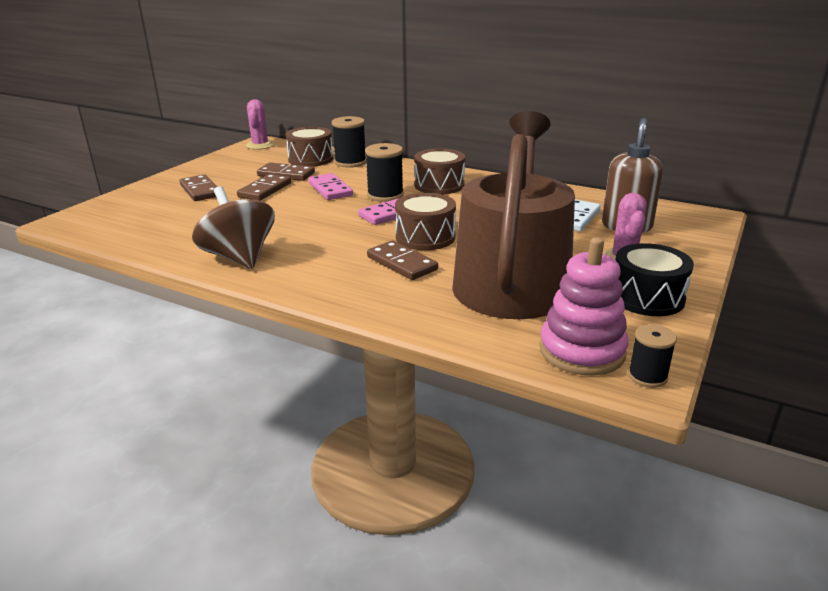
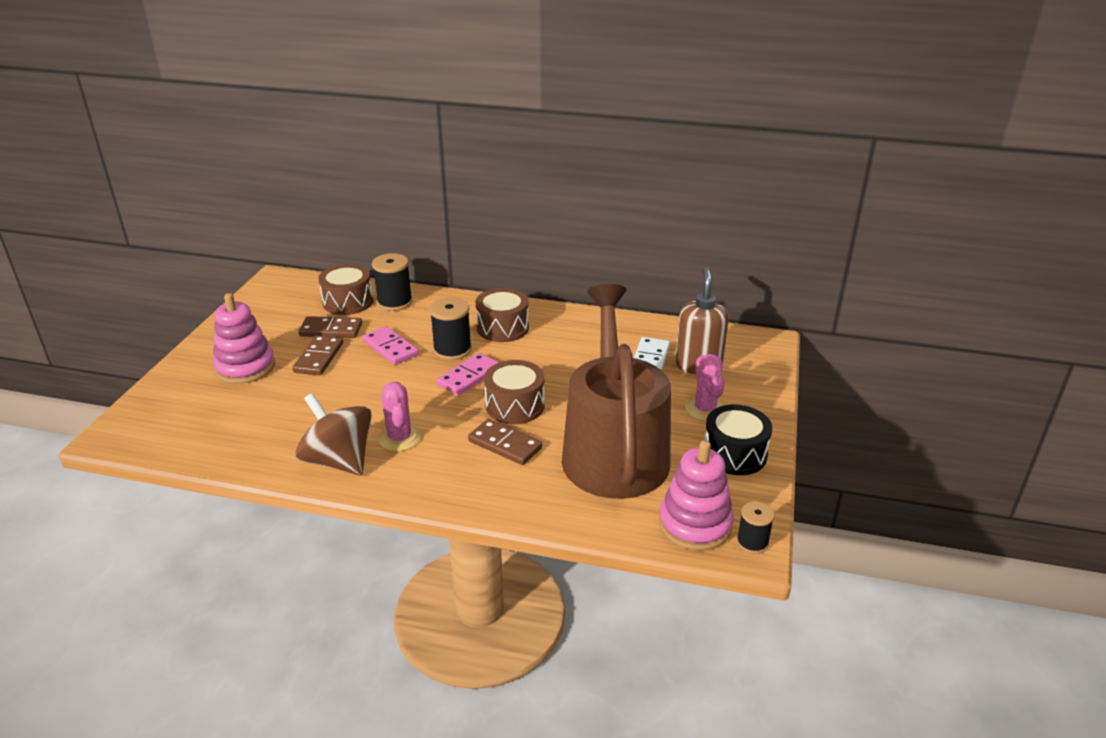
camera: 15 degrees left, 5 degrees up
brown domino [180,175,217,201] -> pink stacking toy [213,293,275,384]
pink cactus [246,99,275,150] -> pink cactus moved to [378,382,421,451]

